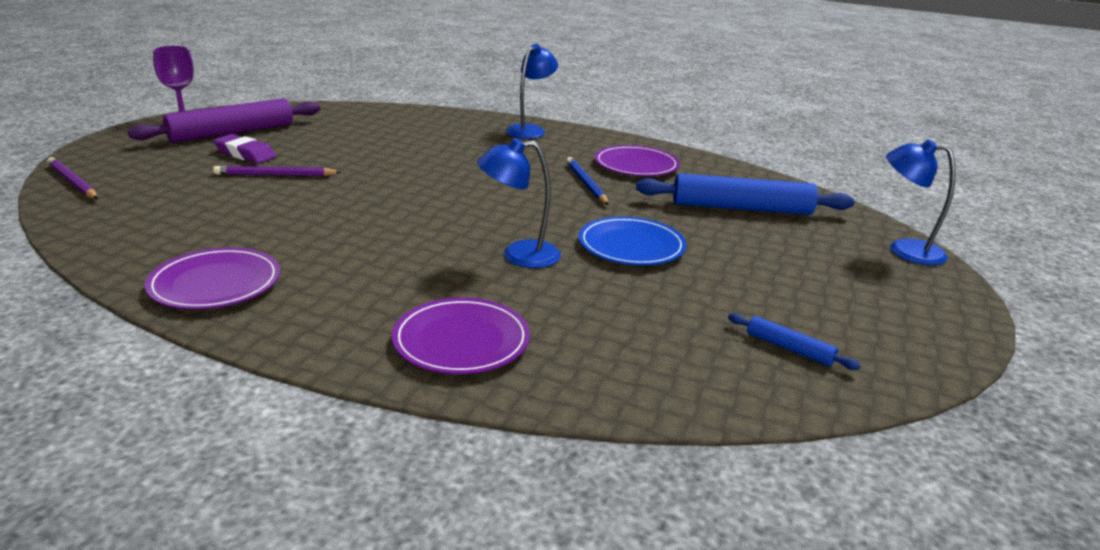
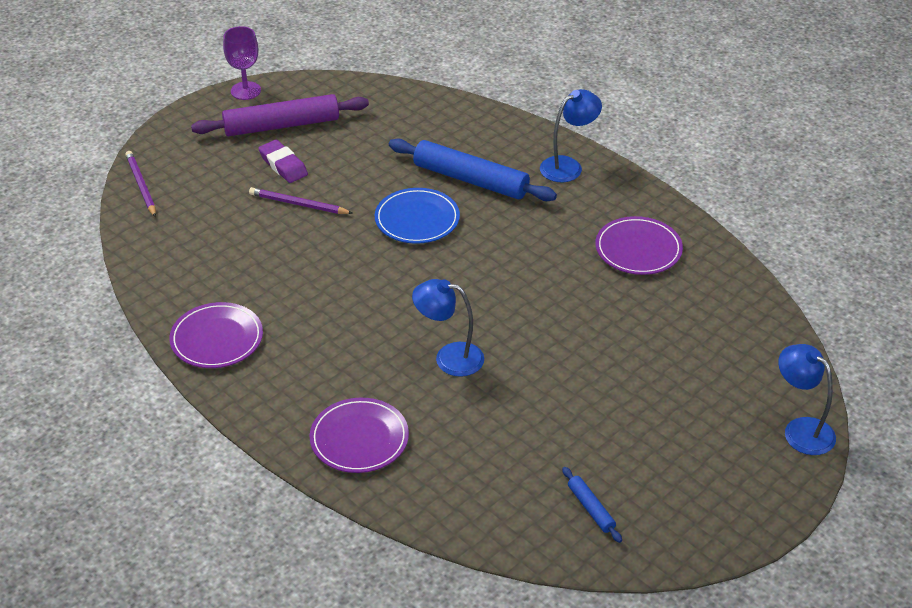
camera: 25 degrees right, 15 degrees up
blue pencil [566,157,609,205] -> none
blue plate [579,217,687,265] -> blue plate moved to [375,188,460,244]
blue rolling pin [636,173,855,215] -> blue rolling pin moved to [389,138,557,201]

